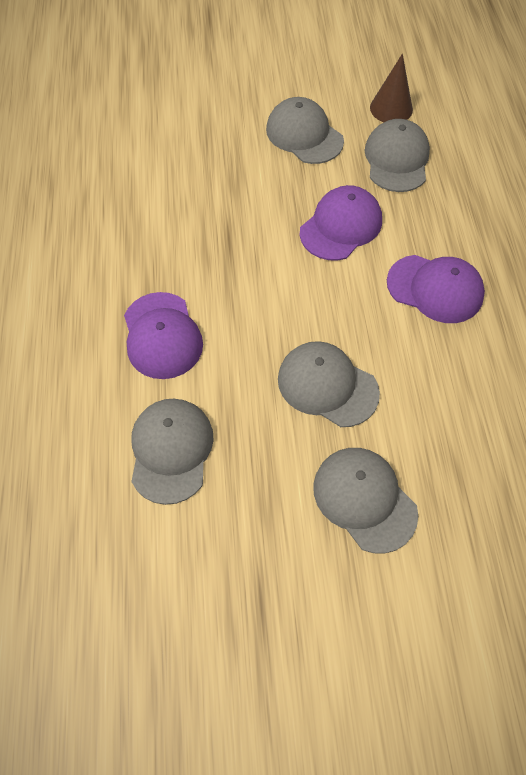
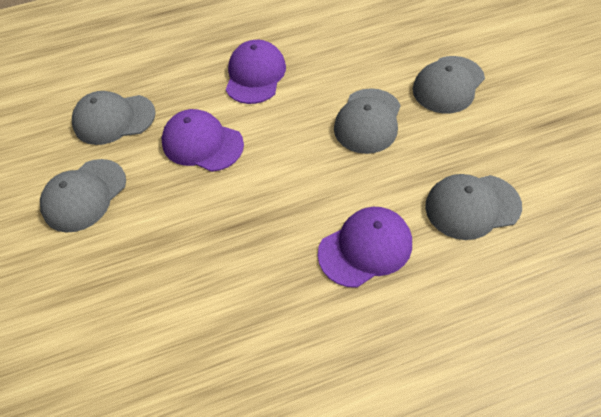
camera: 100 degrees left, 5 degrees down
brown cone [370,54,413,122] -> none

